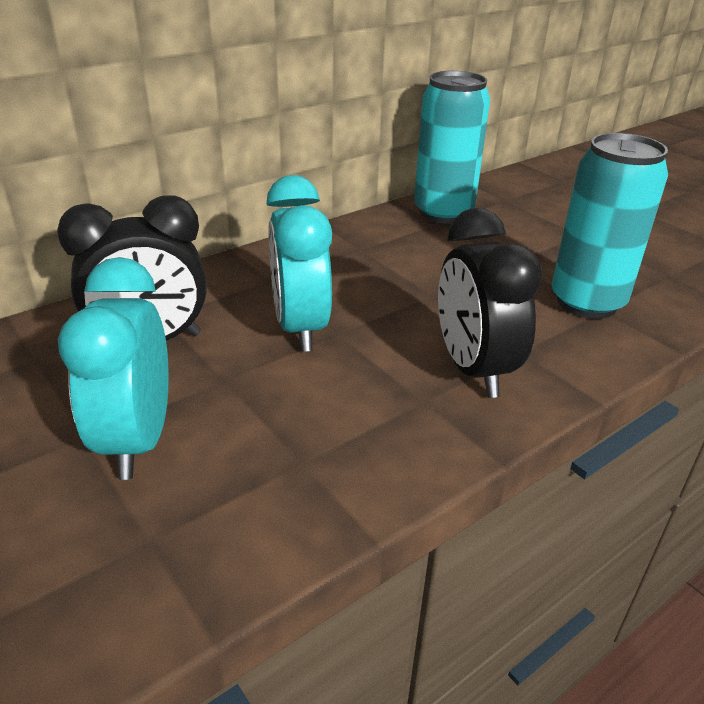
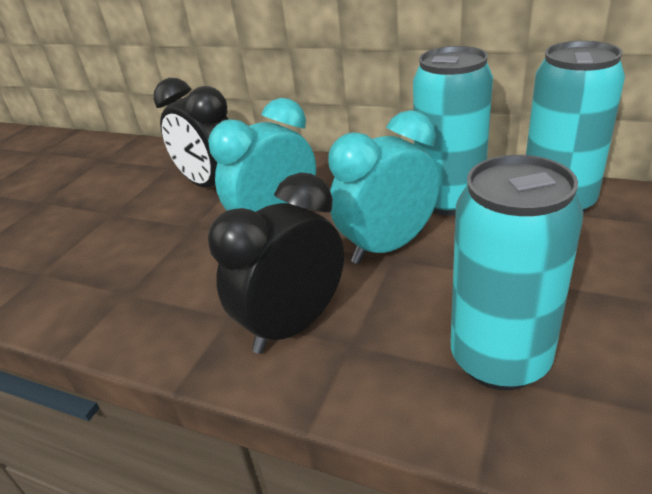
camera: 65 degrees right, 0 degrees up
turquoise clock [58,257,169,480] -> turquoise clock moved to [328,110,440,264]
none -> turquoise can [413,46,493,216]

